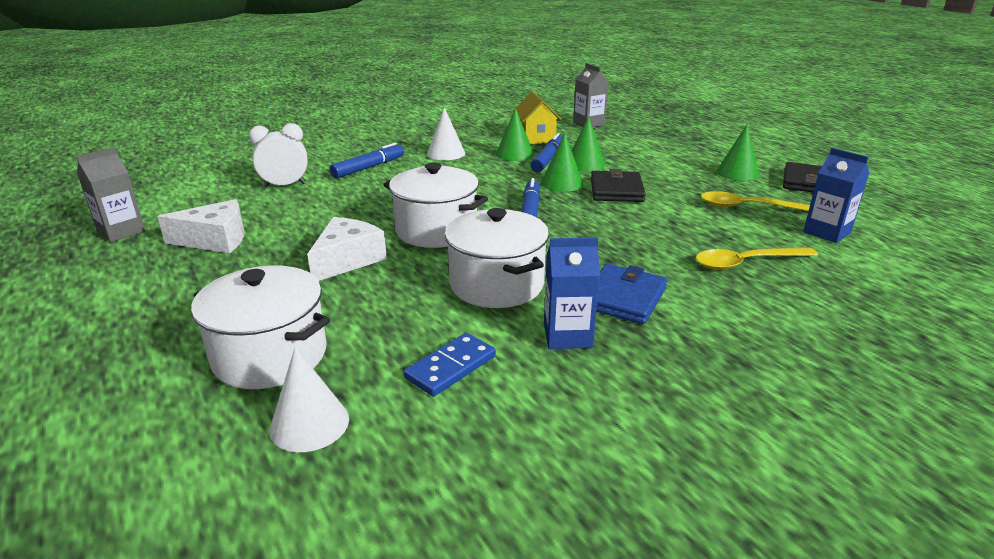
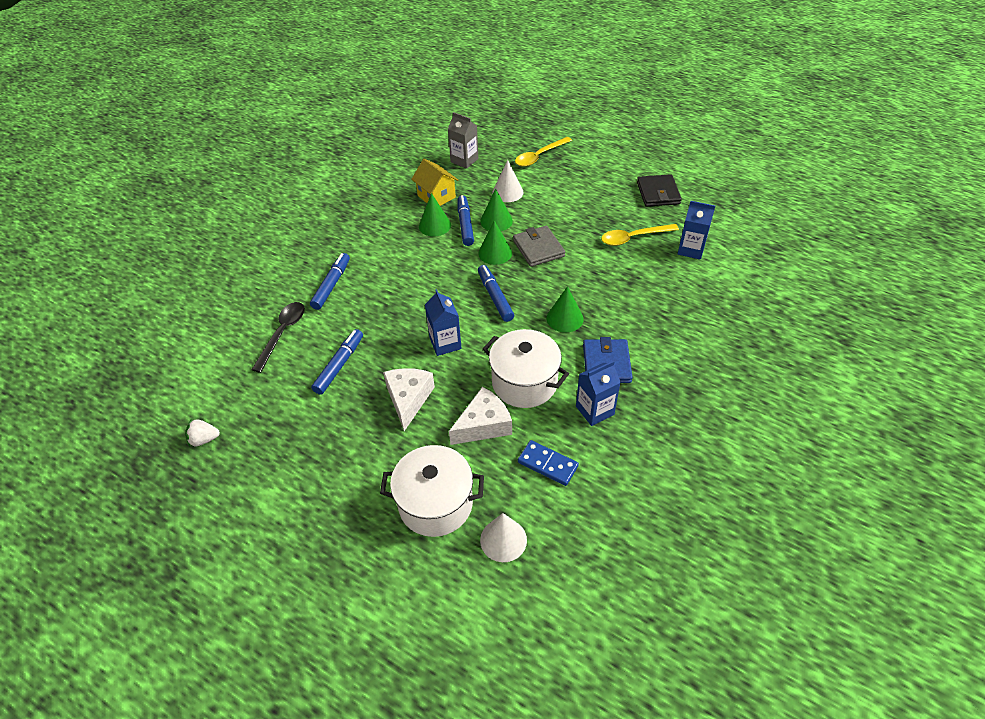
camera: 25 degrees left, 20 degrees up
grey carton [76,147,145,242] -> white strawberry [185,419,220,447]
white cheese [157,199,244,253] -> white cheese moved to [449,387,512,445]
white clock [249,123,308,188] -> black spoon [251,302,305,373]
white pot [383,163,488,248] -> blue carton [425,289,462,356]
blue domino [404,333,496,396] -> blue domino turned 75 degrees counterclockwise [518,440,579,486]
white cone [427,107,465,160] -> white cone moved to [492,160,524,202]
black wallet [591,169,646,202] -> grey wallet [513,226,565,267]
yellow spoon [696,247,818,270] -> yellow spoon moved to [515,137,572,167]
green cone [716,124,759,181] -> green cone moved to [547,286,583,333]
none -> blue marker [311,329,363,395]

